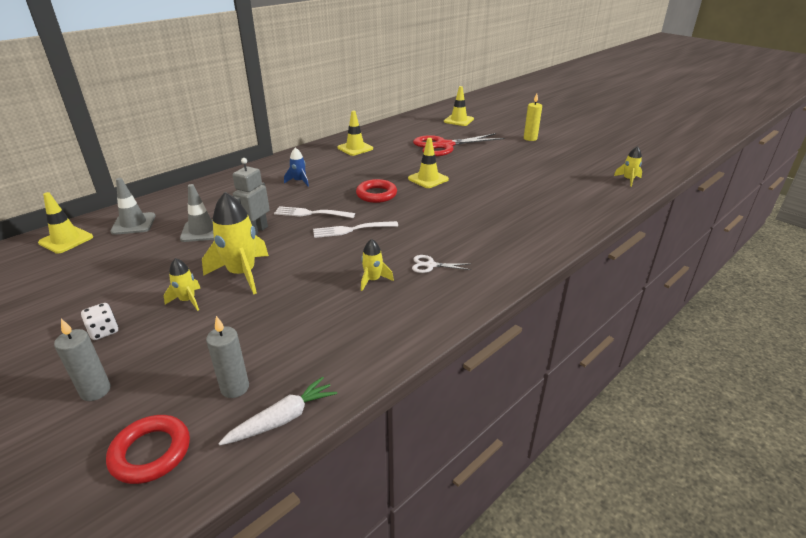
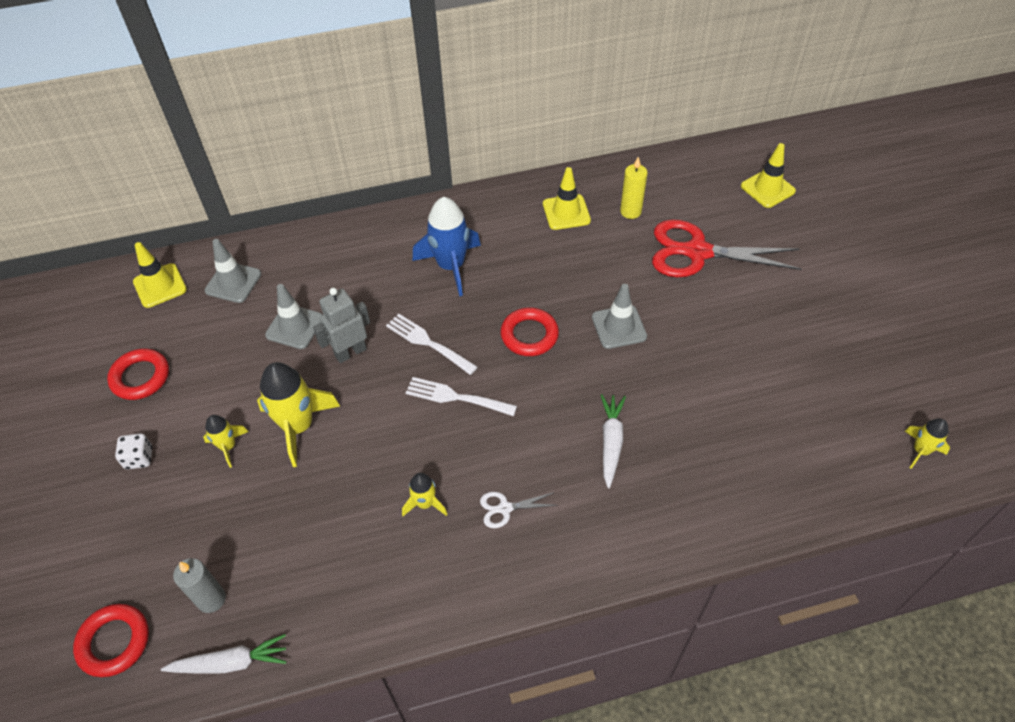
camera: 30 degrees right, 20 degrees up
grey candle [54,319,111,401] -> none
blue rocket [284,148,309,186] -> blue rocket [413,197,481,297], size x1.90
yellow traffic cone [408,138,449,188] -> grey traffic cone [592,284,647,349]
white scissors [412,255,471,273] -> white scissors turned 45 degrees counterclockwise [480,492,557,528]
yellow candle [524,93,542,141] -> yellow candle moved to [620,157,647,219]
none -> red ring [107,348,169,400]
none -> white carrot [601,394,626,488]

